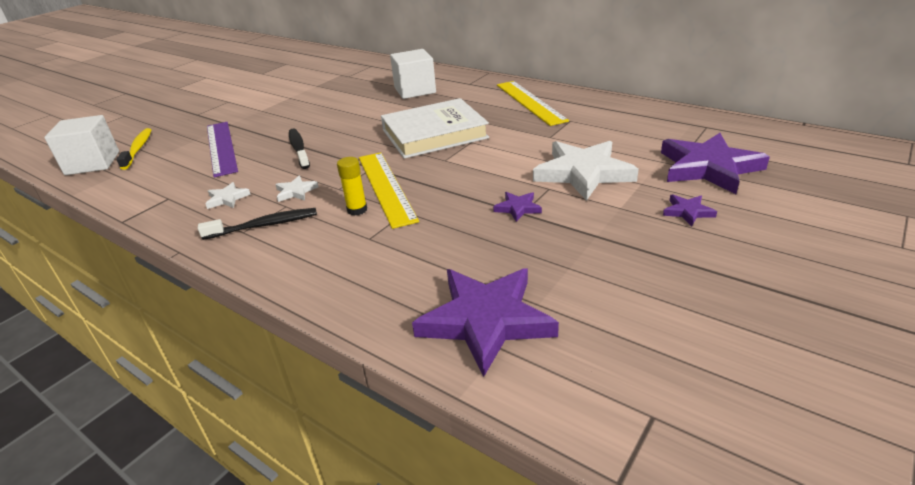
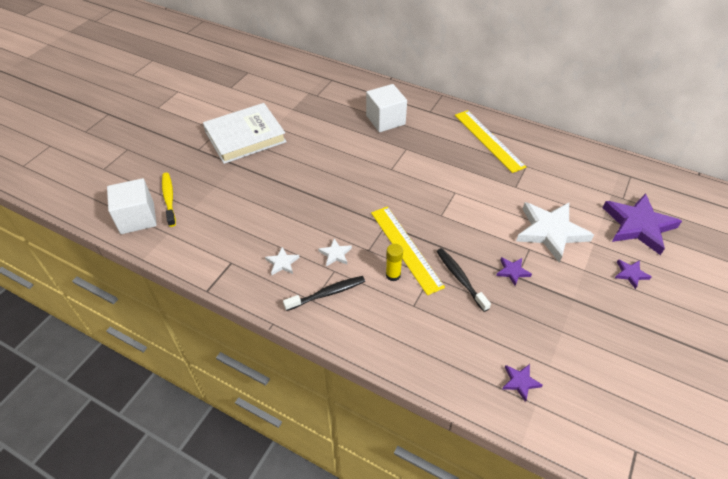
camera: 10 degrees left, 15 degrees up
purple ruler [207,122,238,178] -> none
black toothbrush [289,128,310,169] -> black toothbrush moved to [436,248,491,312]
white book [381,98,489,159] -> white book moved to [203,103,287,164]
purple star [412,268,559,377] -> purple star [503,364,543,402], size x0.44

